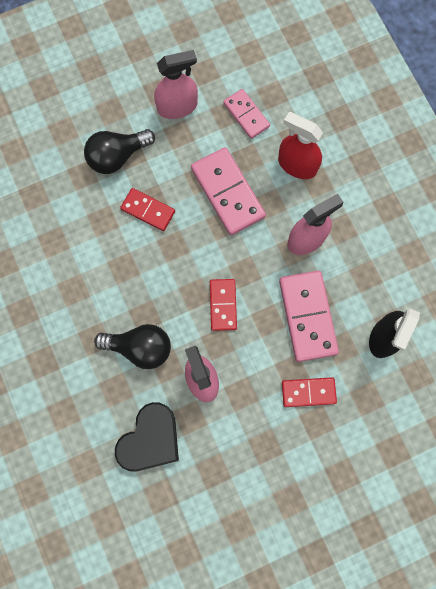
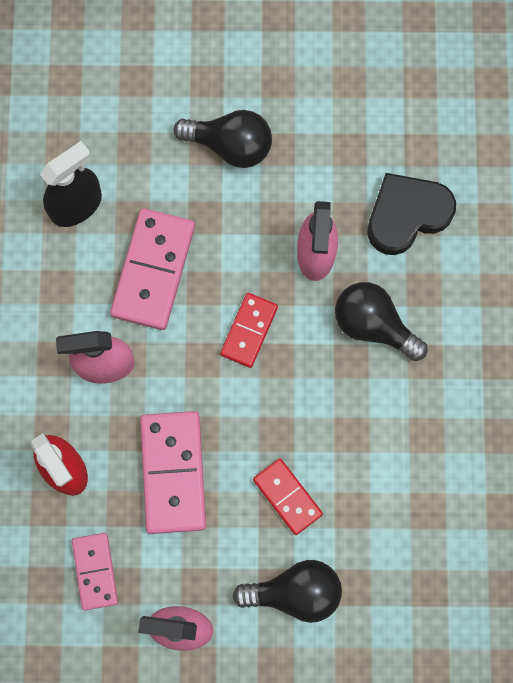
camera: 155 degrees left, 0 degrees up
red domino [282,377,337,407] -> none
none -> black light bulb [174,110,272,168]

